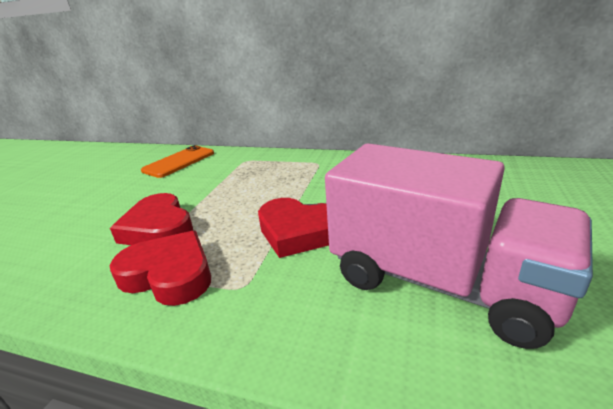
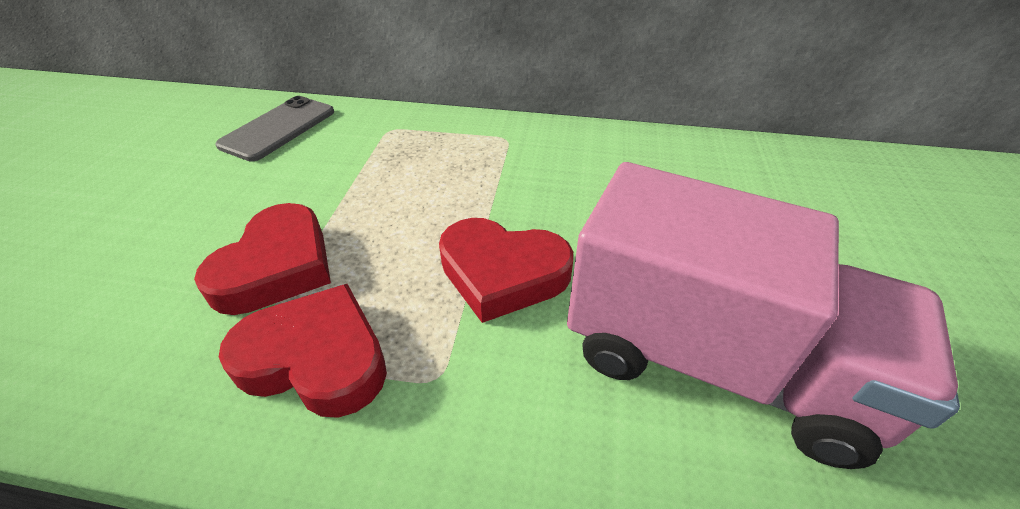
camera: 10 degrees left, 15 degrees up
red heart [110,193,193,245] -> red heart turned 120 degrees counterclockwise [194,203,331,315]
orange phone [141,145,214,178] -> grey phone [215,96,334,161]

